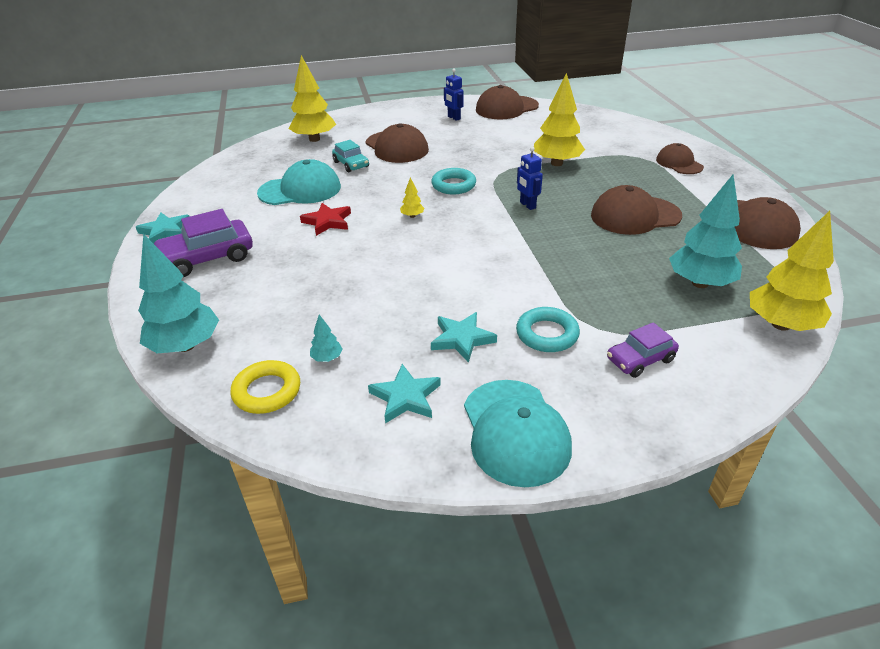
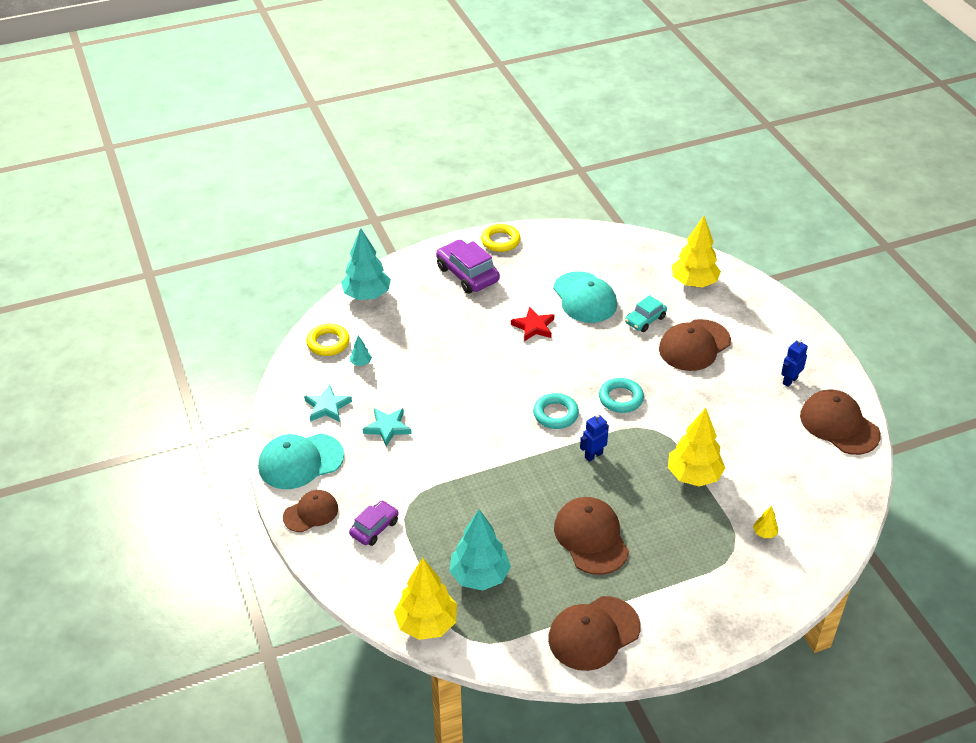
camera: 80 degrees right, 5 degrees up
turquoise star [136,212,190,244] -> yellow ring [481,224,521,252]
yellow tree [400,177,424,218] -> yellow tree moved to [753,506,778,538]
turquoise ring [516,307,580,352] -> turquoise ring moved to [533,393,579,429]
purple car [607,322,679,378] -> purple car turned 75 degrees clockwise [349,500,399,546]
brown cap [656,143,704,174] -> brown cap moved to [283,490,338,532]

